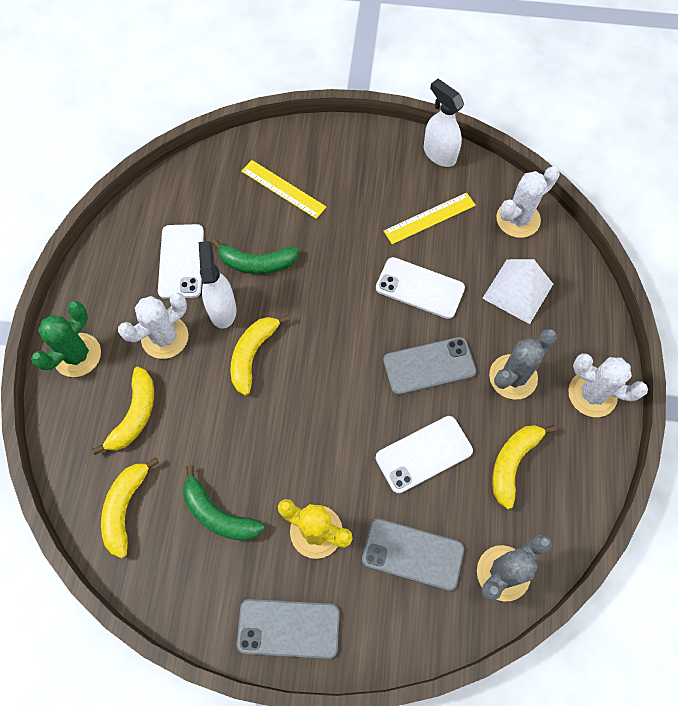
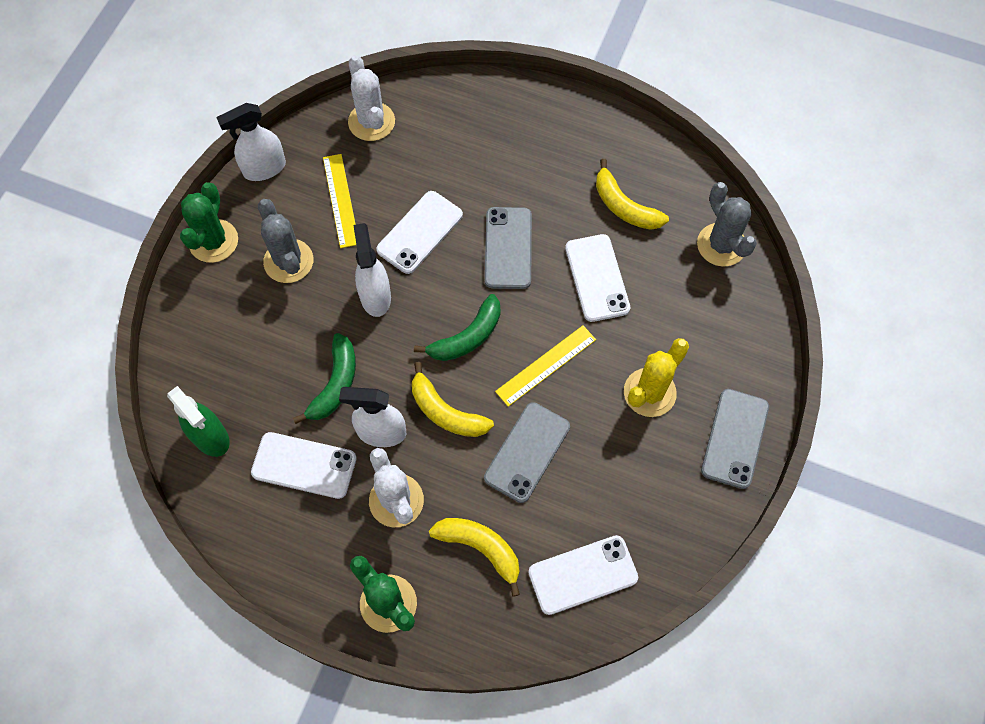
camera: 75 degrees left, 0 degrees up
yellow banana [101,457,159,558] -> white phone [529,535,638,615]
green banana [183,465,265,541] -> green banana moved to [414,294,501,361]
yellow ruler [241,160,326,219] -> yellow ruler moved to [495,326,596,407]
grey phone [362,518,464,591] -> grey phone moved to [484,402,570,503]
white pyramid [482,259,553,324] -> none
grey cactus [489,329,557,400] -> grey cactus moved to [258,199,313,283]
white cactus [568,353,648,417] -> none
none -> green spray bottle [167,386,230,457]
none -> green cactus [180,182,238,263]
none -> white spray bottle [353,223,391,317]

